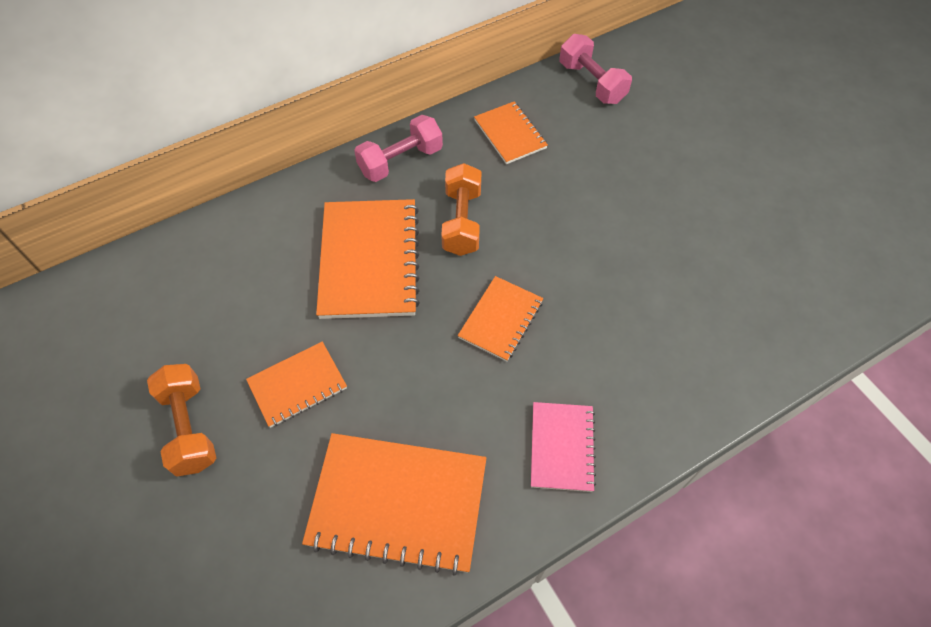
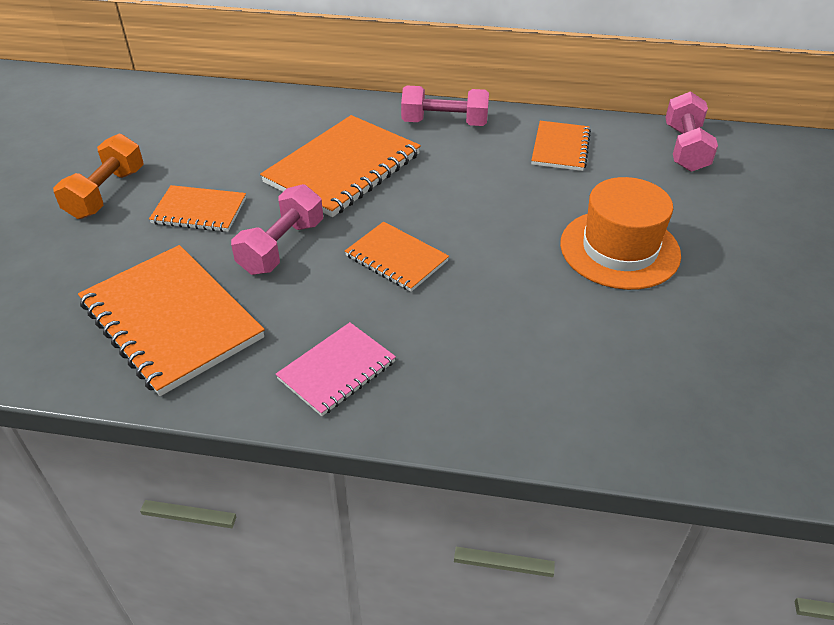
camera: 40 degrees right, 15 degrees down
orange dumbbell [441,163,481,256] -> none
orange notebook [458,276,543,362] -> orange notebook turned 60 degrees clockwise [345,222,449,292]
none -> pink dumbbell [231,184,323,275]
none -> orange hat [560,177,681,290]

